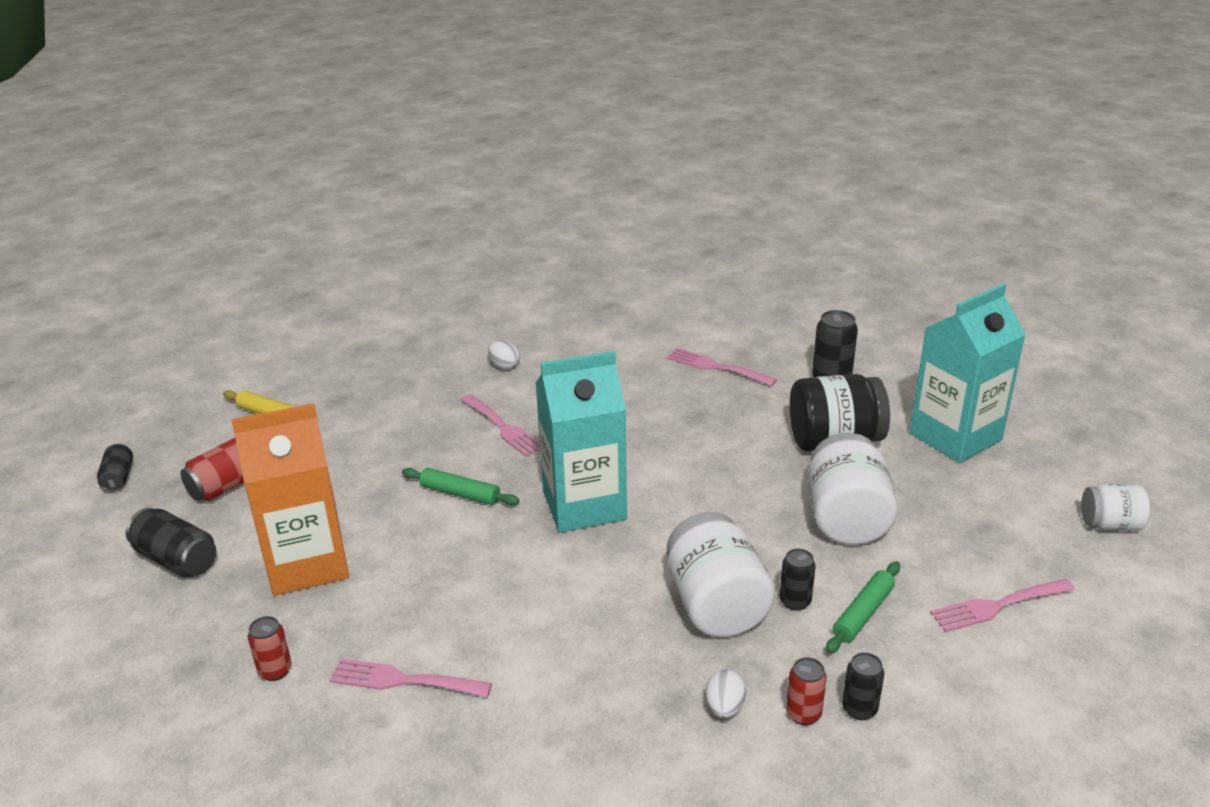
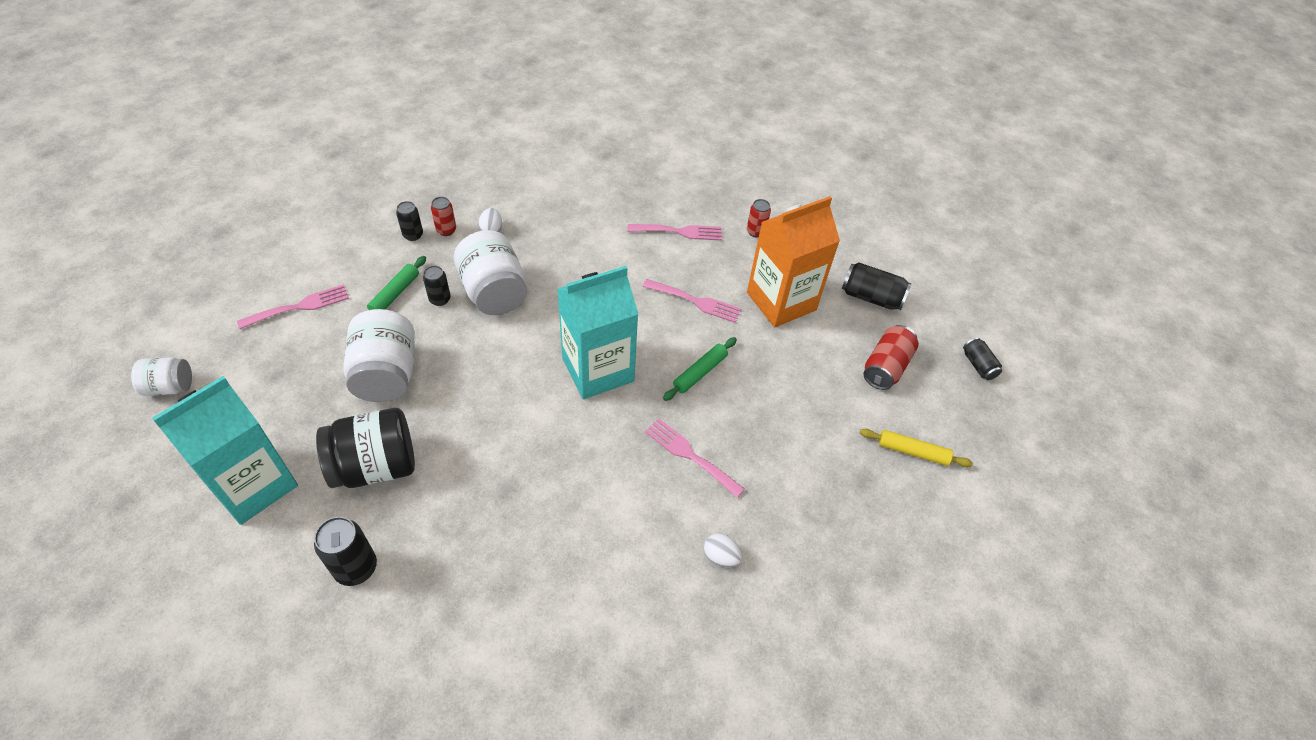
camera: 165 degrees right, 20 degrees up
green rolling pin [402,468,520,505] -> green rolling pin turned 60 degrees counterclockwise [663,337,737,401]
pink fork [667,348,777,386] -> pink fork moved to [643,279,741,323]

